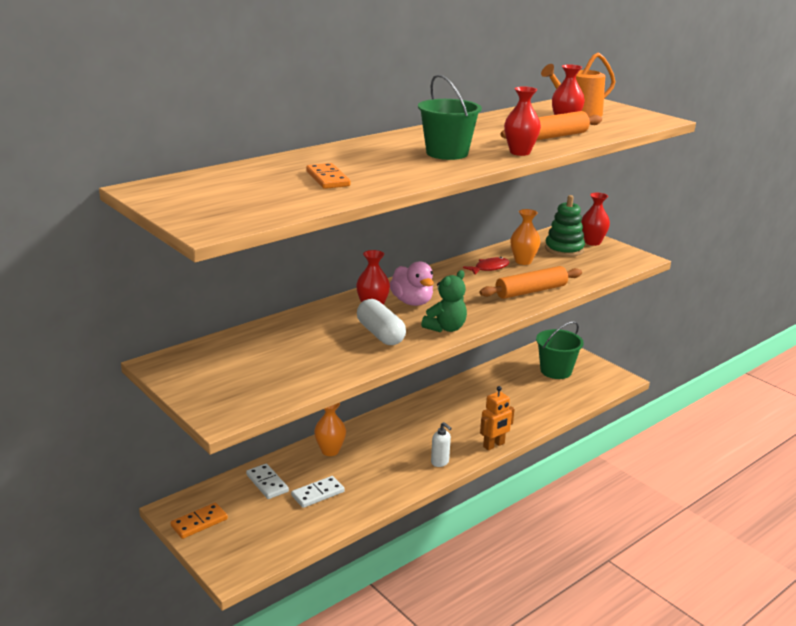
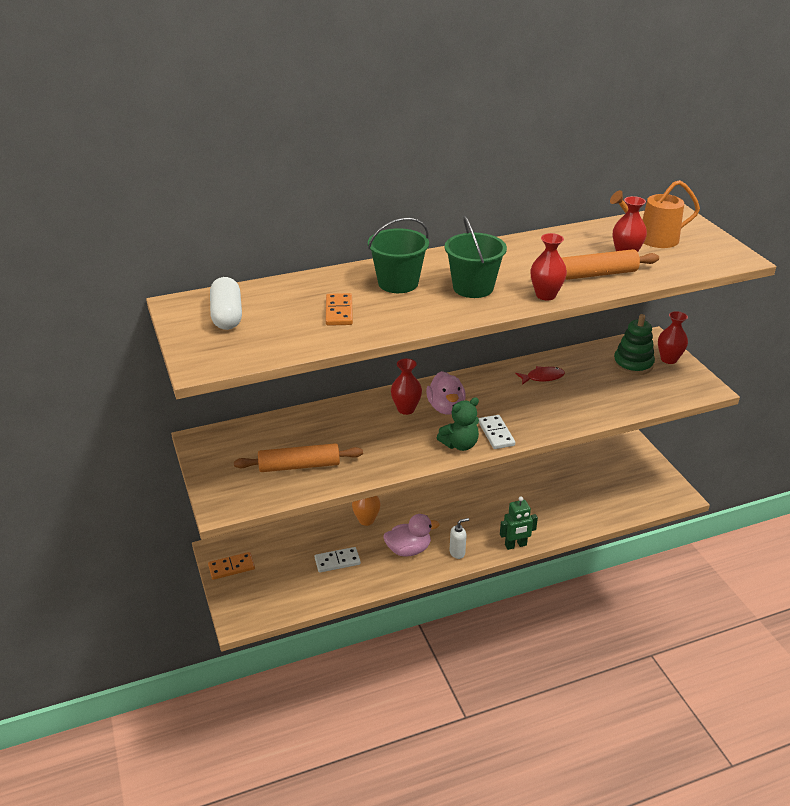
camera: 20 degrees right, 10 degrees up
white domino [246,463,289,499] -> white domino moved to [479,415,515,449]
white capsule [357,299,406,345] -> white capsule moved to [210,277,242,330]
white soap dispenser [431,422,452,467] -> white soap dispenser turned 90 degrees counterclockwise [450,518,469,559]
orange rolling pin [479,266,582,299] -> orange rolling pin moved to [234,443,363,472]
orange robot [480,386,515,451] -> green robot [500,496,538,550]
orange vase [511,209,540,265] -> none
green bucket [536,321,584,379] -> green bucket moved to [368,218,429,293]
none -> pink duck [383,514,439,557]

